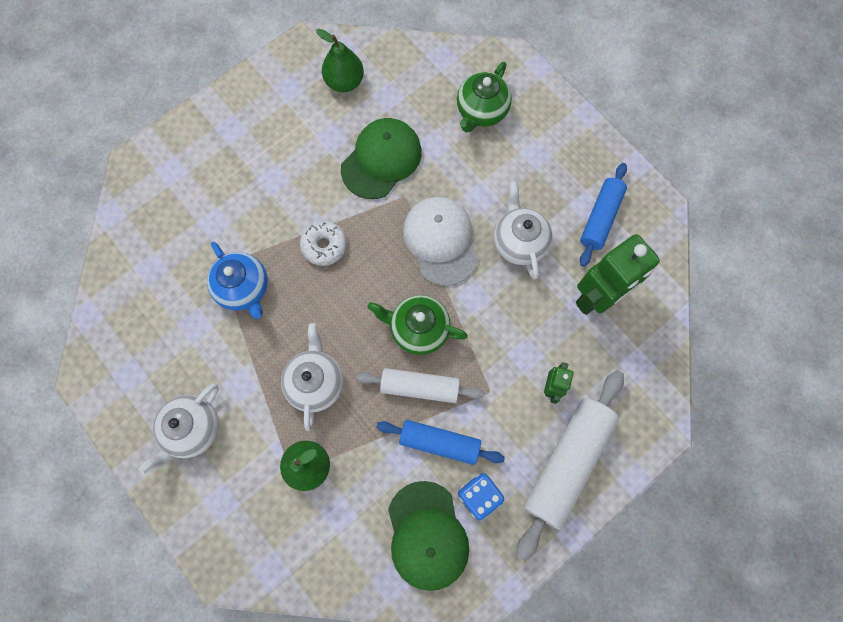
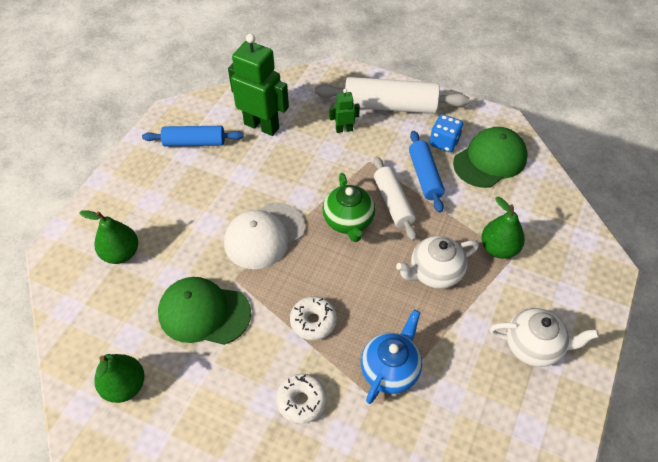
camera: 115 degrees left, 20 degrees down
green teapot [457,62,512,133] -> green pear [79,210,138,264]
white teapot [494,181,552,279] -> none
none -> white donut [276,373,327,424]

